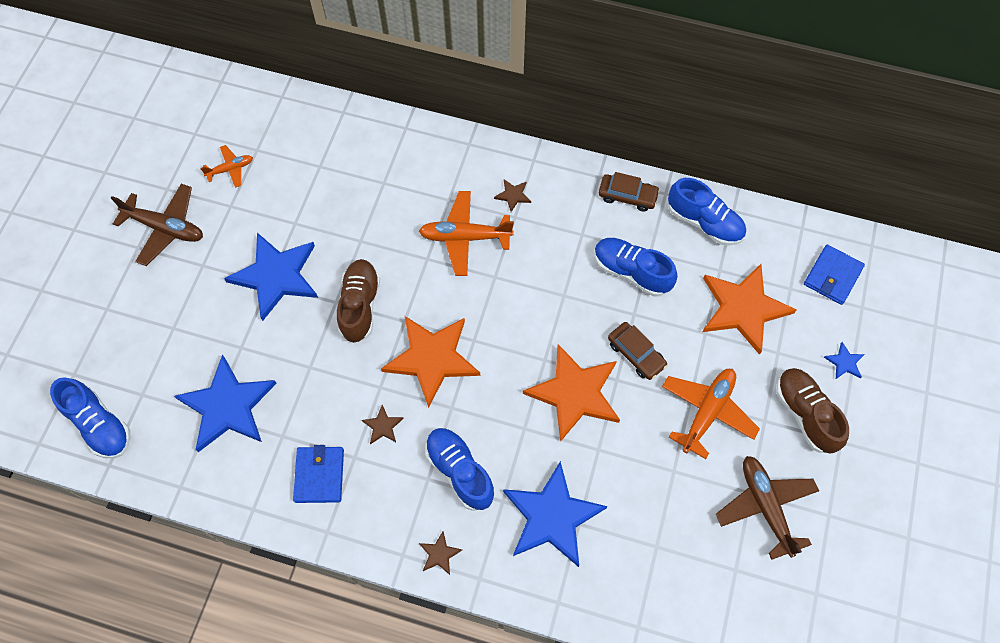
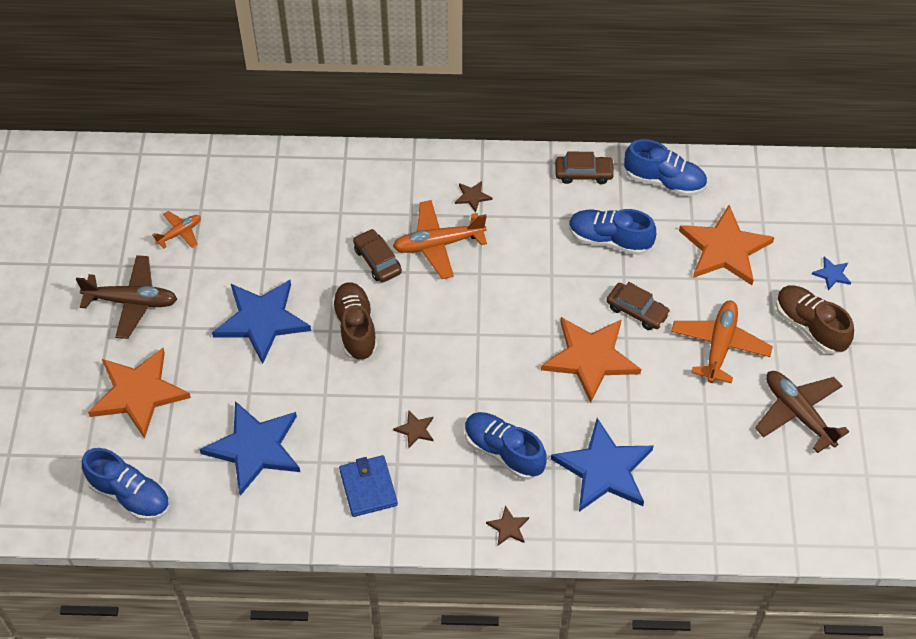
camera: 15 degrees left, 10 degrees down
orange star [381,316,480,408] -> orange star moved to [88,348,191,439]
blue wallet [804,244,865,305] -> none
none -> brown car [353,229,402,283]

